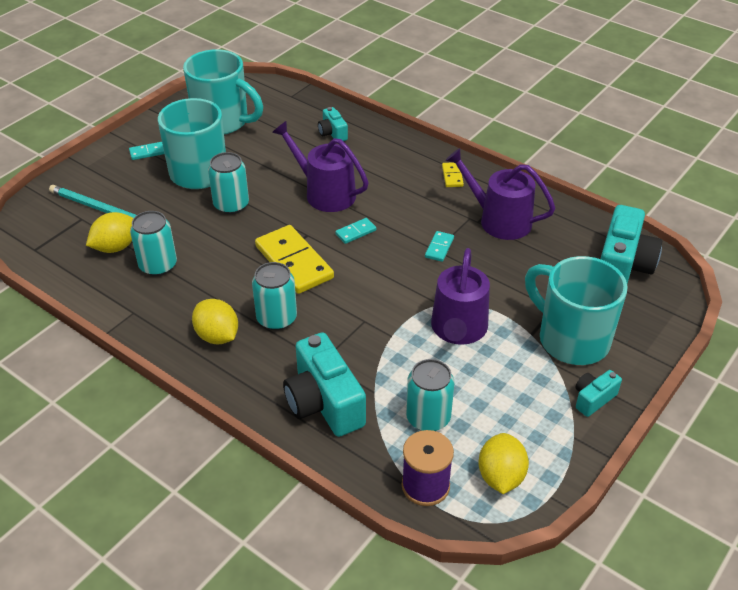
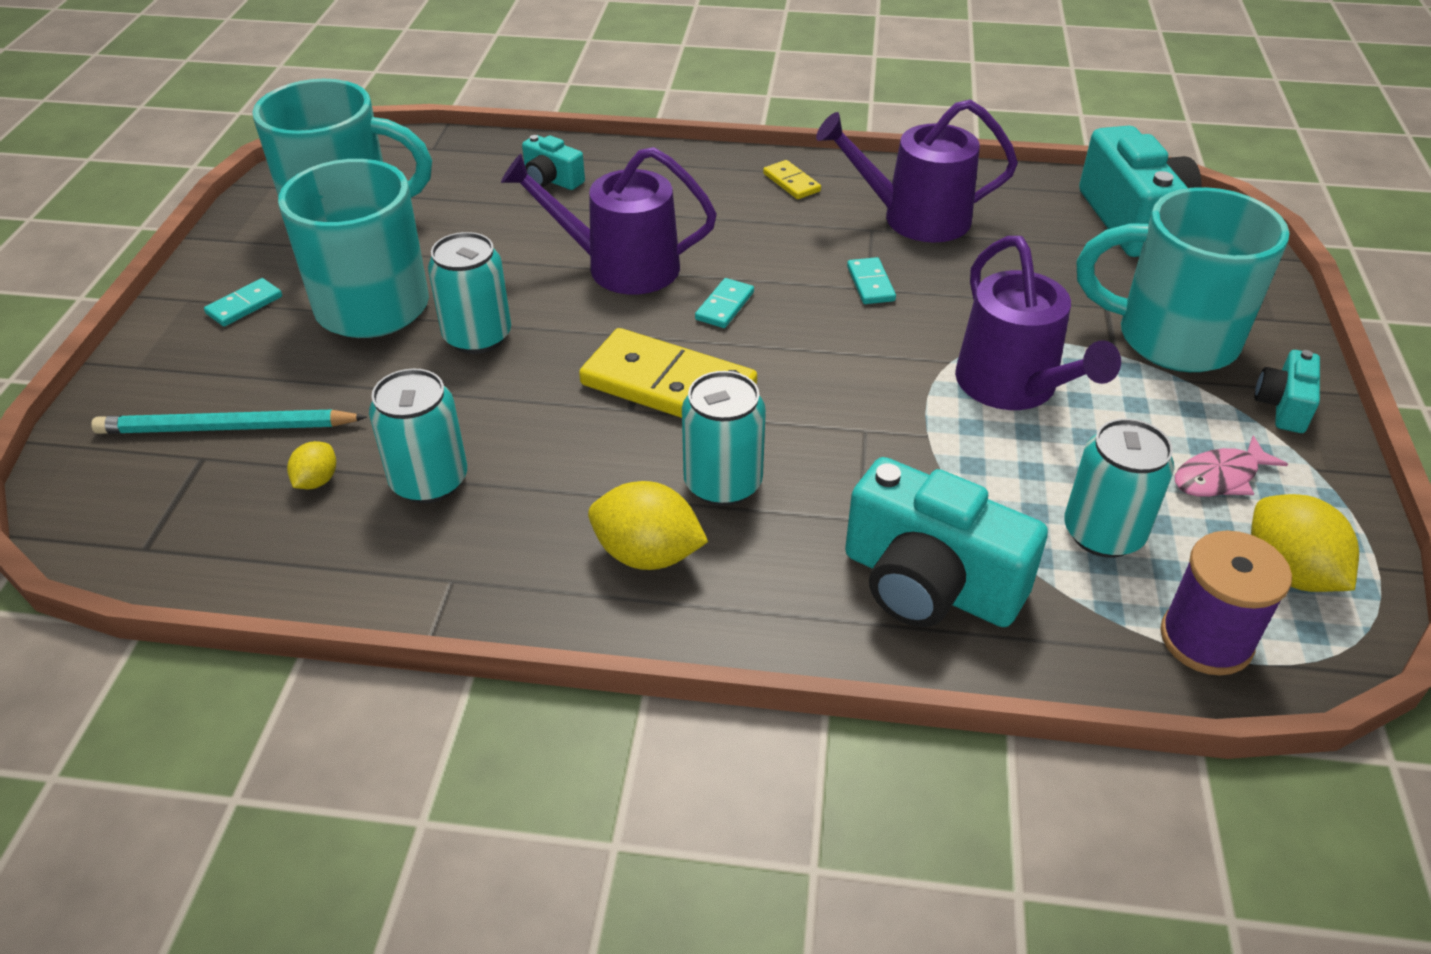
camera: 30 degrees left, 0 degrees up
yellow lemon [86,212,133,253] -> yellow lemon [287,441,336,489], size x0.54
none -> pink fish [1175,436,1288,497]

